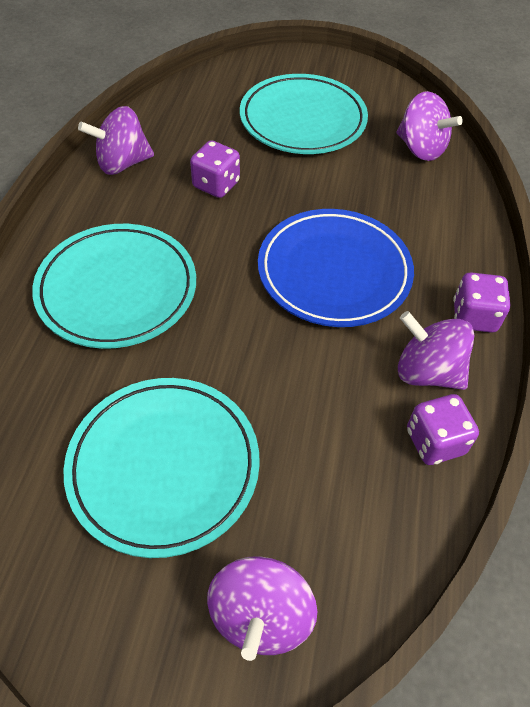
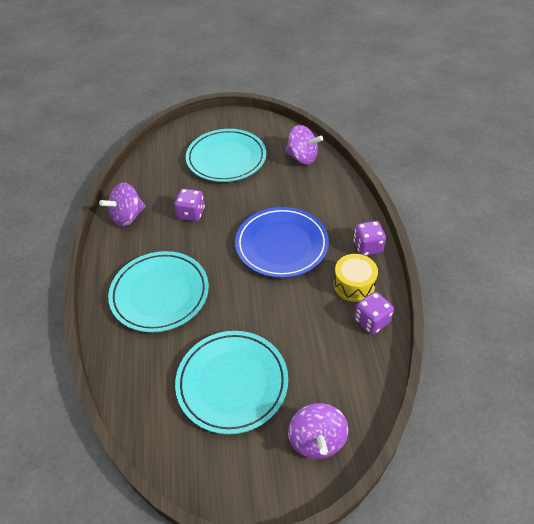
camera: 15 degrees left, 5 degrees down
purple spinning top [398,311,475,390] -> yellow drum [334,254,378,302]

